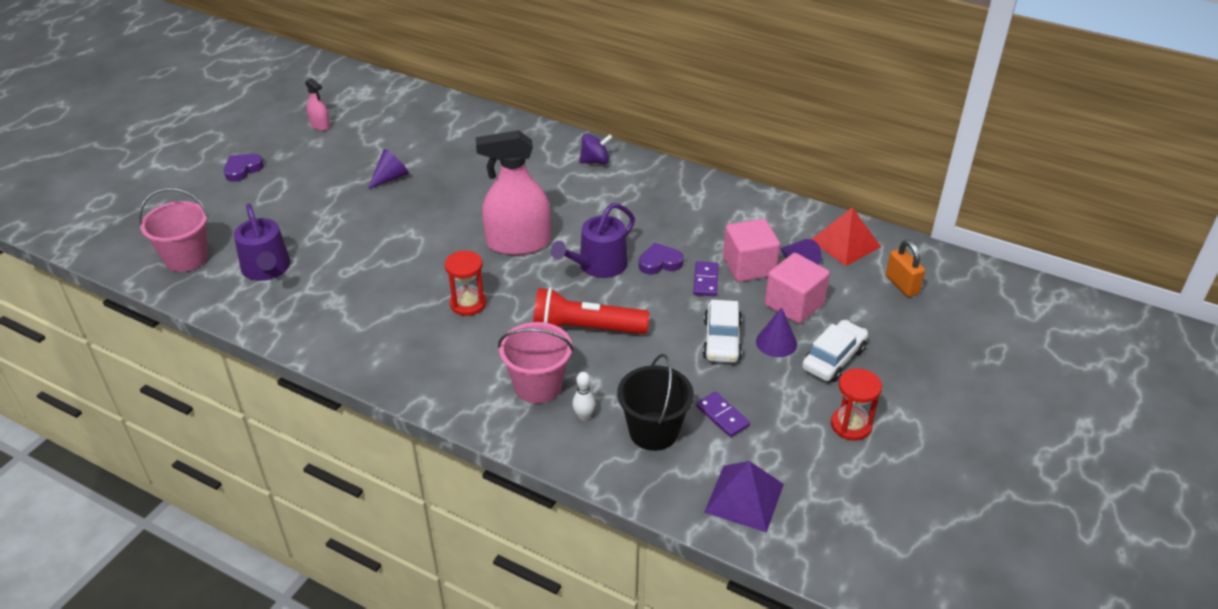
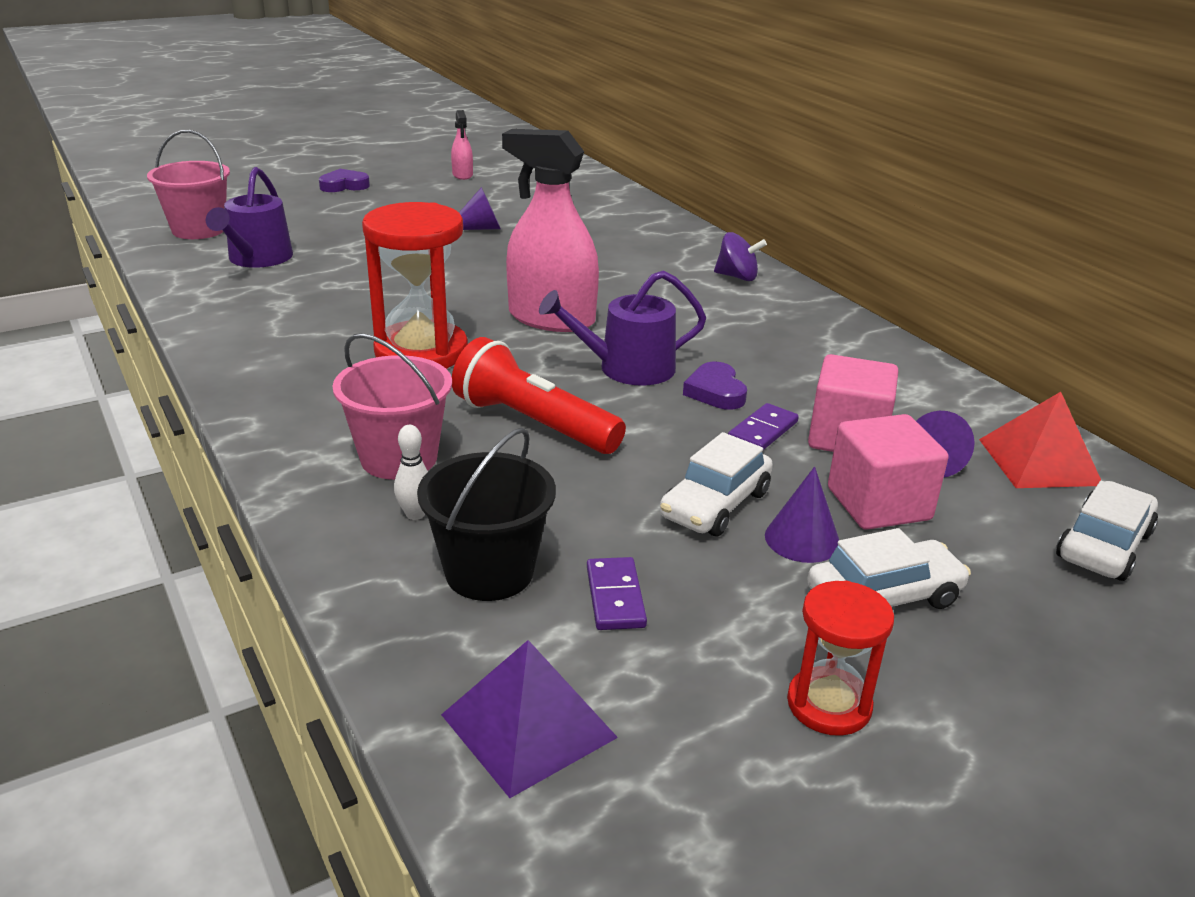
camera: 30 degrees right, 10 degrees down
red hourglass [445,251,486,316] -> red hourglass [362,202,468,369], size x1.76
purple heart [639,243,684,274] -> purple heart turned 120 degrees counterclockwise [683,362,747,410]
orange padlock [886,240,925,297] -> white car [1056,481,1158,581]

